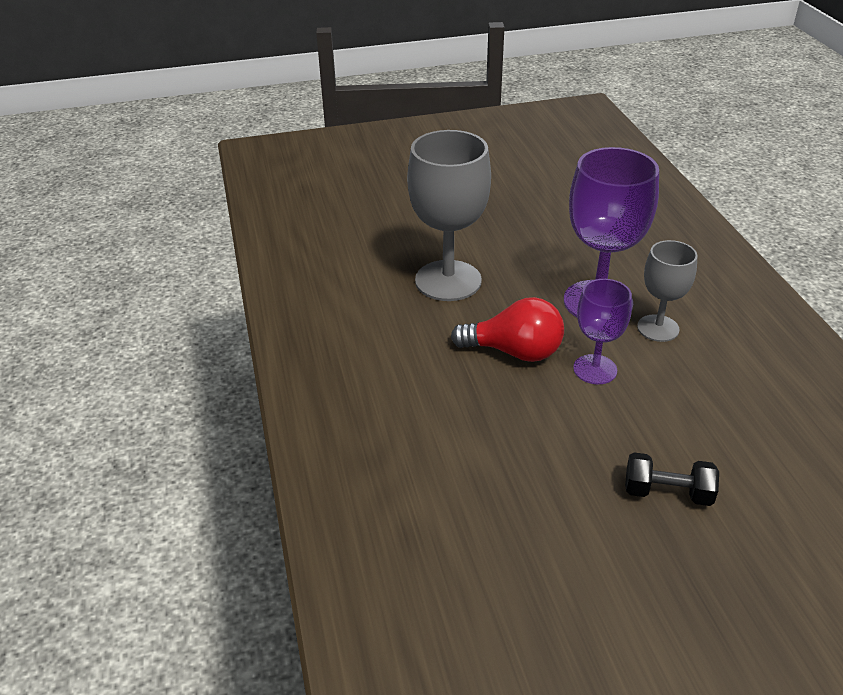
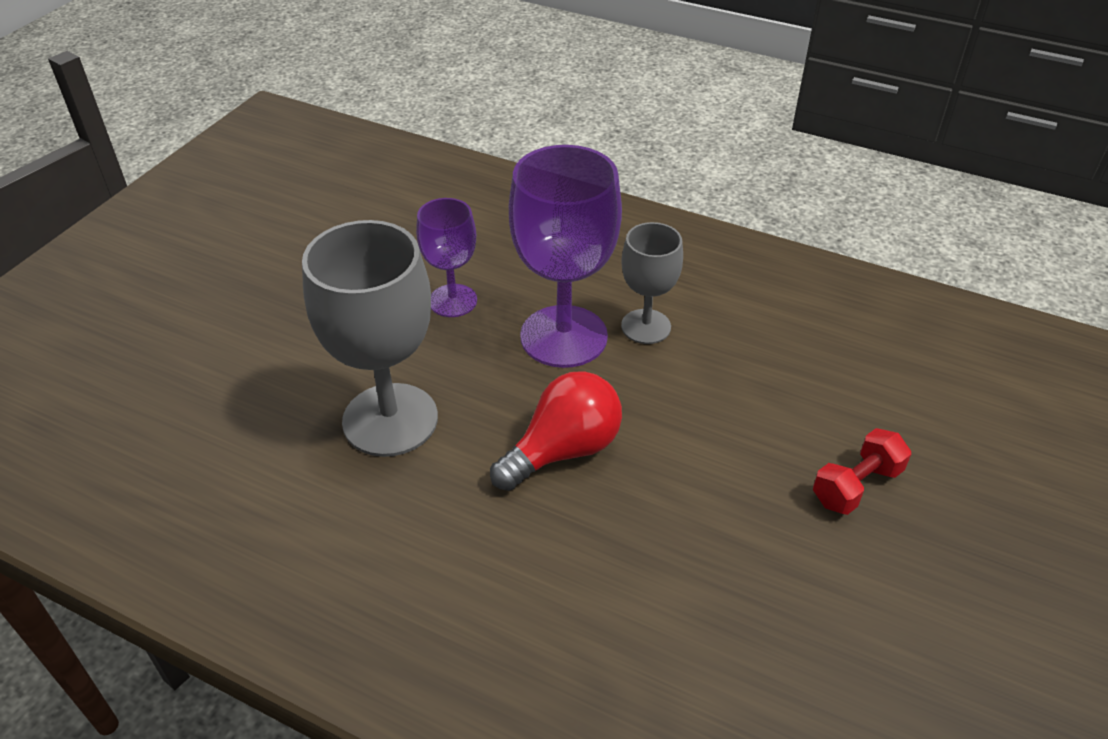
camera: 50 degrees left, 5 degrees up
purple goblet [573,279,632,384] -> purple goblet moved to [416,198,477,317]
black dumbbell [625,452,719,506] -> red dumbbell [813,428,911,515]

